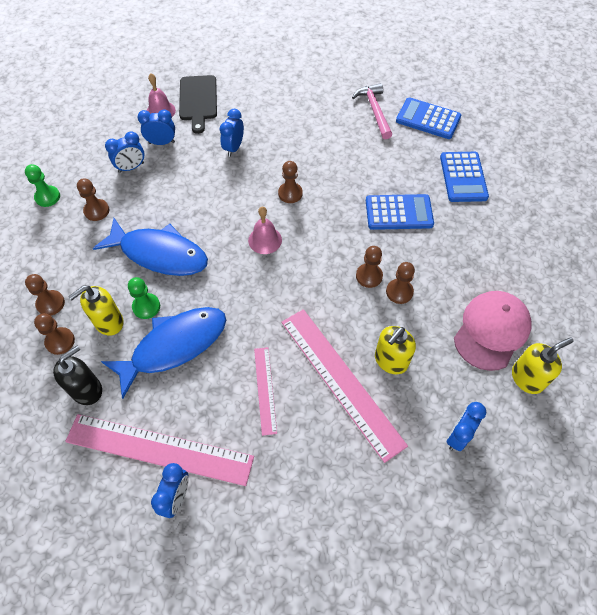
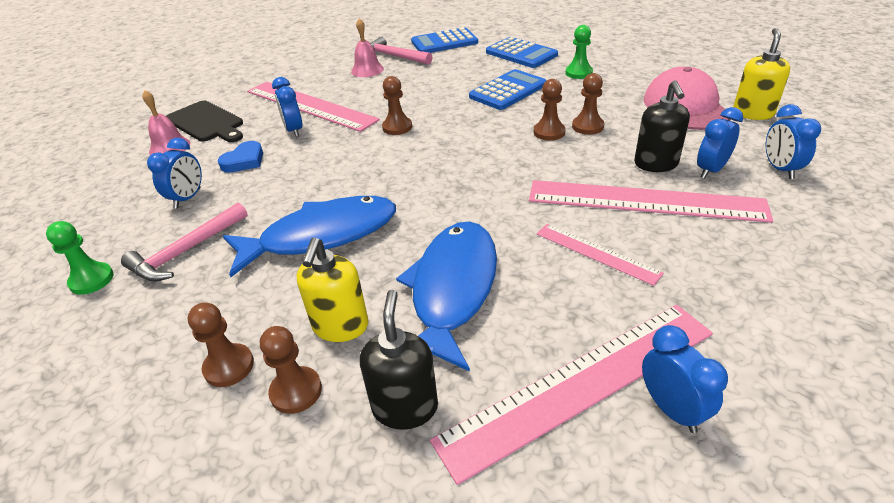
camera: 40 degrees left, 20 degrees down
brown pawn [77,178,109,221] -> pink hammer [121,202,248,282]
green pawn [128,277,160,319] -> green pawn moved to [565,25,593,79]
blue clock [137,109,175,145] -> blue clock moved to [697,107,743,179]
pink bell [248,207,282,254] -> pink bell moved to [351,18,384,77]
yellow soap dispenser [375,326,416,374] -> black soap dispenser [634,80,690,172]
none -> blue heart [218,141,263,173]
none -> pink ruler [247,82,380,132]

